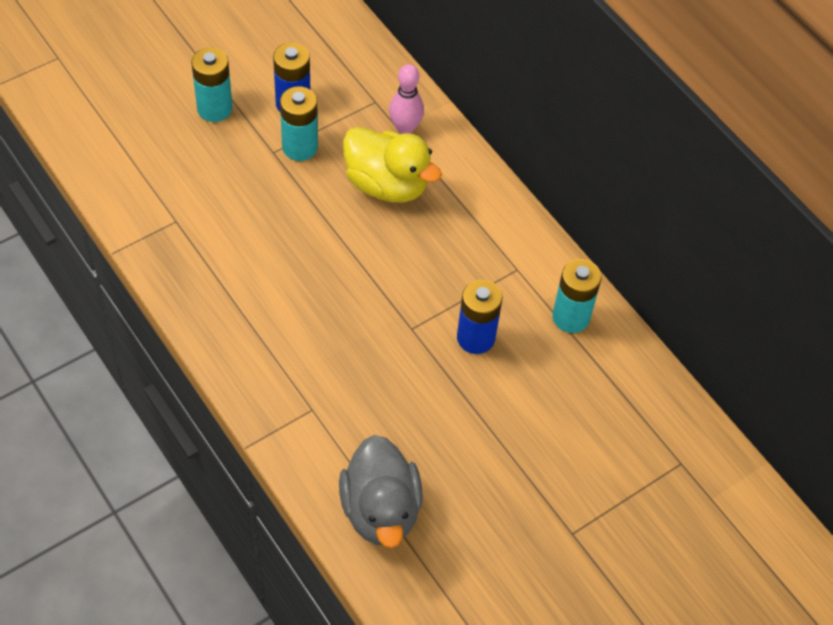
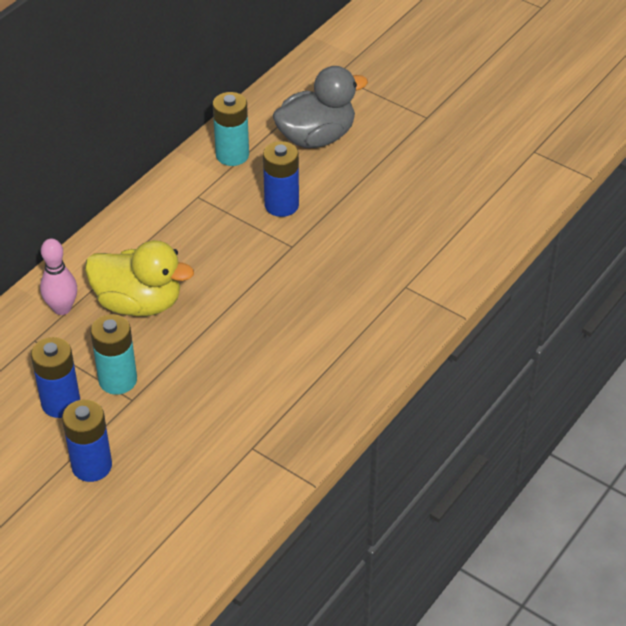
camera: 105 degrees left, 10 degrees down
turquoise battery [191,47,233,122] -> blue battery [62,400,112,482]
grey duck [339,435,423,548] -> grey duck moved to [272,66,368,148]
yellow duck [343,127,442,202] -> yellow duck turned 90 degrees clockwise [85,240,194,317]

